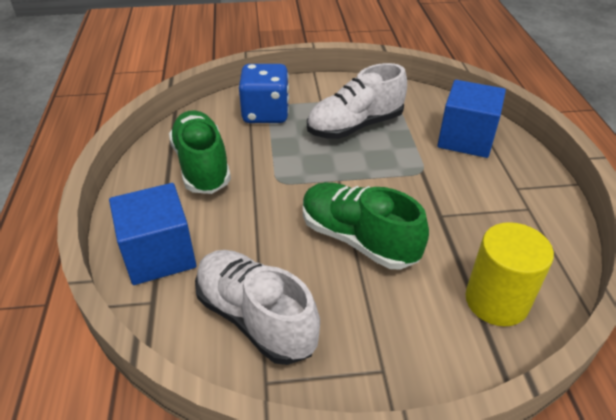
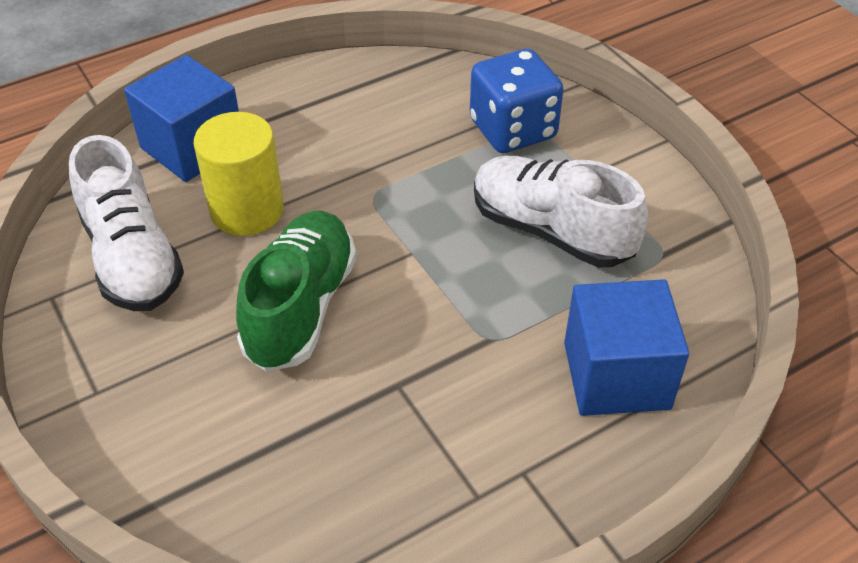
camera: 65 degrees right, 5 degrees up
green shoe [169,110,231,194] -> none
white shoe [195,250,320,365] -> white shoe turned 135 degrees clockwise [69,135,184,311]
yellow cylinder [466,222,554,326] -> yellow cylinder moved to [194,112,284,236]

